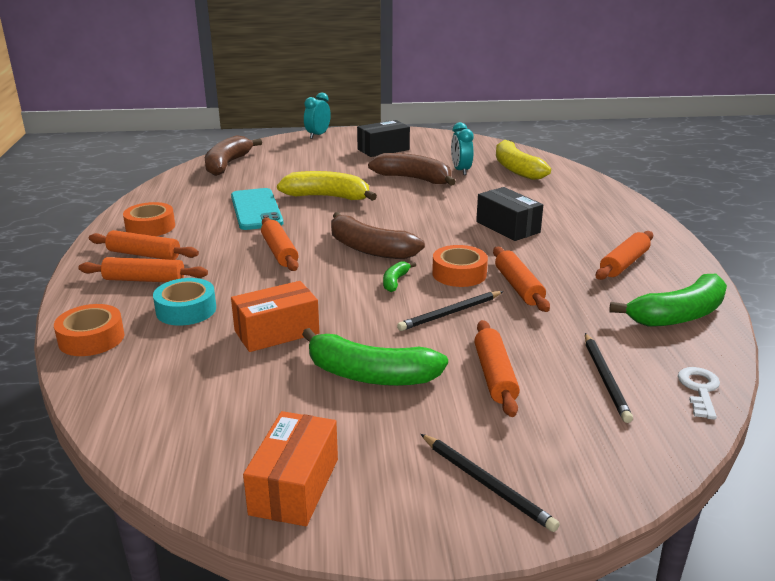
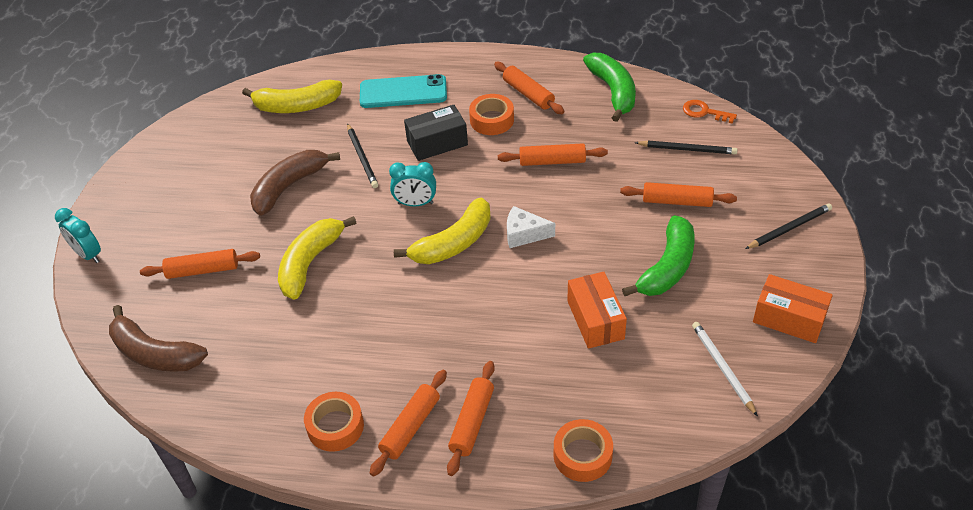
camera: 75 degrees left, 20 degrees up
turquoise tape [153,278,216,326] -> none
turquoise phone [231,188,283,230] -> turquoise phone moved to [360,74,447,108]
orange rolling pin [261,217,299,271] -> orange rolling pin moved to [140,249,260,279]
brown banana [331,212,425,259] -> yellow banana [394,197,491,264]
black box [357,120,410,157] -> none
green banana [383,261,416,292] -> white cheese [507,206,555,248]
black pencil [397,291,504,331] -> black pencil moved to [347,123,378,188]
orange tape [432,245,488,287] -> orange tape moved to [469,94,514,135]
turquoise clock [451,122,474,175] -> turquoise clock moved to [389,162,436,206]
white key [678,367,720,420] -> orange key [683,100,737,124]
none -> white pencil [692,322,758,417]

